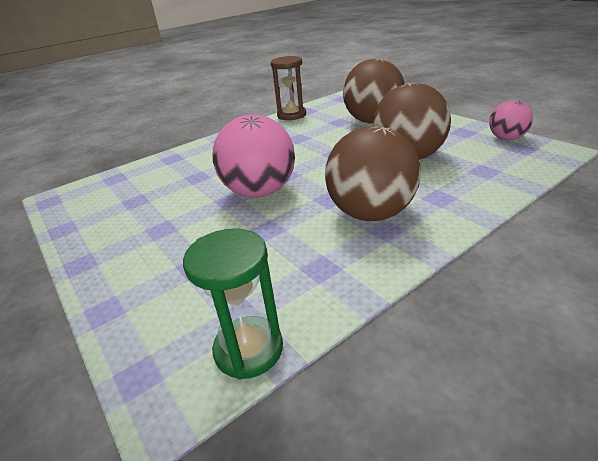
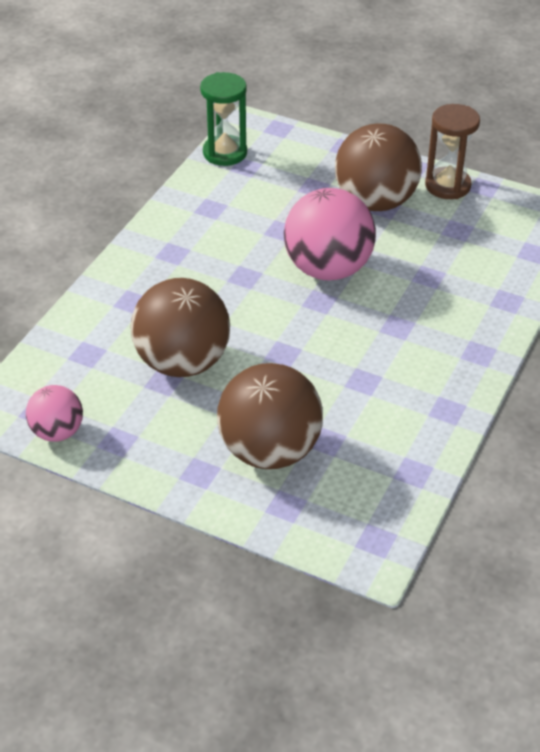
camera: 150 degrees right, 10 degrees up
brown hourglass [271,56,306,120] -> brown hourglass moved to [425,104,480,199]
brown ball [325,126,421,221] -> brown ball moved to [335,124,422,211]

